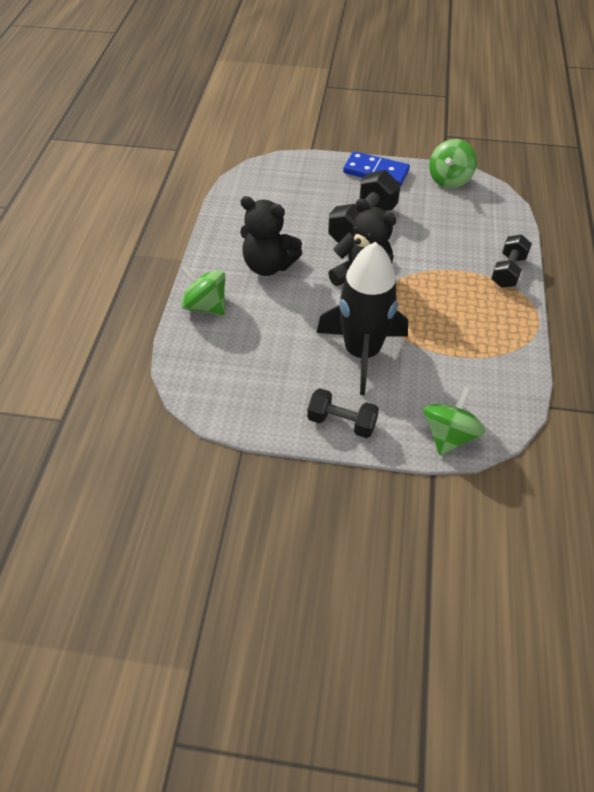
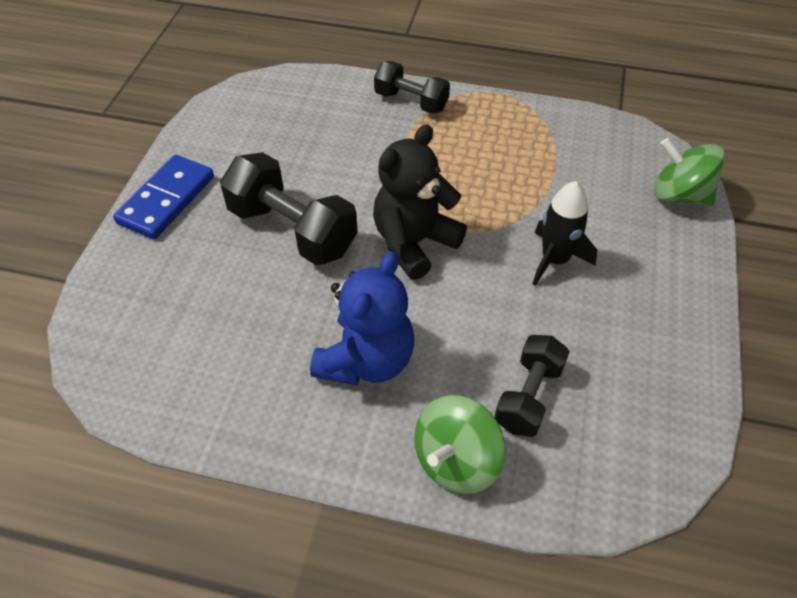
camera: 85 degrees left, 0 degrees up
black teddy bear [240,196,303,276] -> blue teddy bear [310,251,414,386]
black dumbbell [307,388,379,438] -> black dumbbell moved to [494,335,569,437]
black rocket [317,242,408,395] -> black rocket [533,181,597,286], size x0.55
green spinning top [429,139,477,188] -> none

